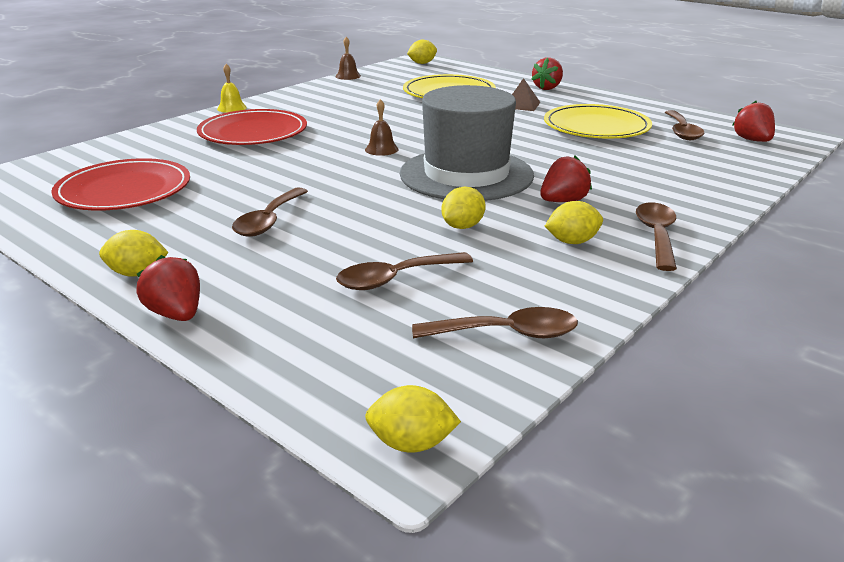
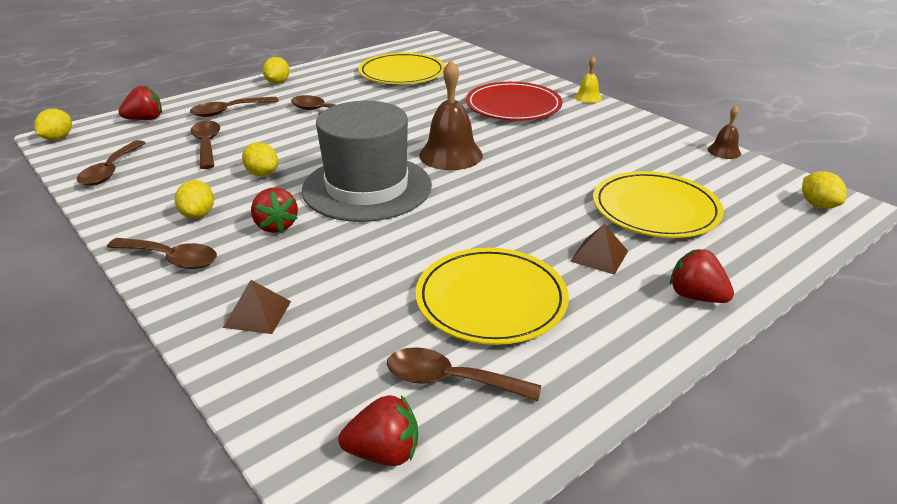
camera: 100 degrees right, 5 degrees up
red plate [51,158,190,211] -> yellow plate [358,53,445,84]
red strawberry [136,255,200,321] -> red strawberry moved to [118,86,162,120]
brown bell [365,99,399,156] -> brown bell [419,60,483,170], size x1.97
none -> brown spoon [190,97,279,117]
none -> brown pyramid [223,280,291,334]

